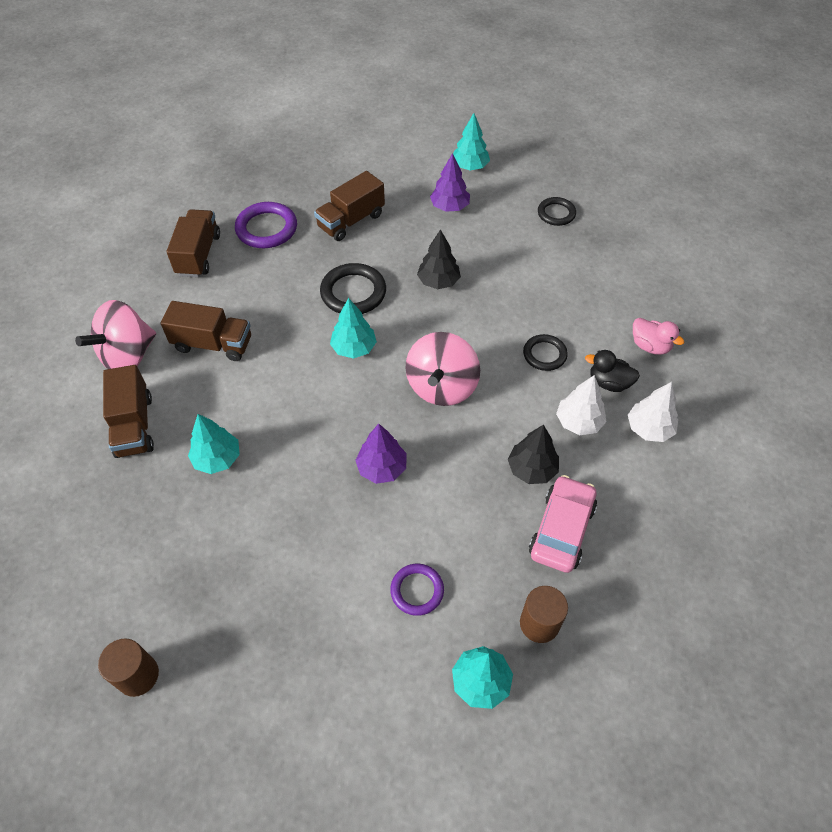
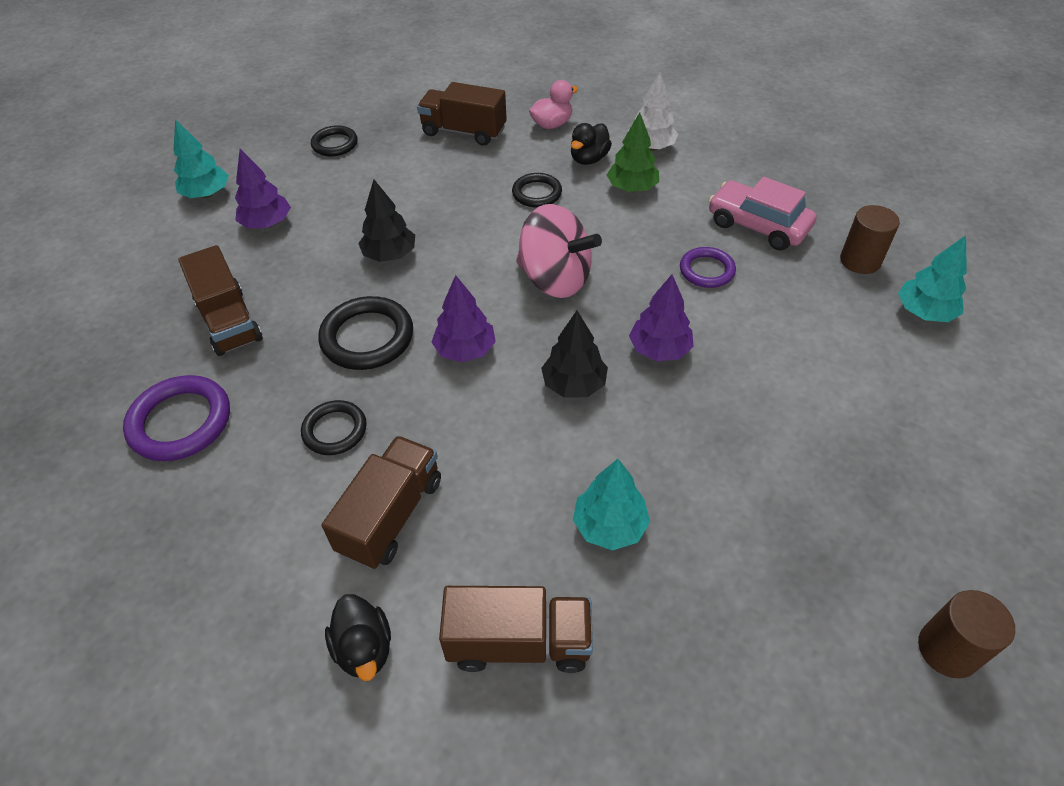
camera: 75 degrees left, 5 degrees down
pink spinning top [75,300,156,369] -> black duck [325,594,391,681]
brown truck [167,209,220,277] -> brown truck moved to [417,82,507,146]
turquoise tree [330,298,377,359] -> purple tree [431,275,496,362]
purple ring [390,564,444,616] -> purple ring moved to [680,247,736,288]
black tree [508,425,559,484] -> black tree moved to [541,311,608,398]
white tree [556,375,606,435] -> green tree [607,112,659,192]
none -> black ring [301,400,367,455]

